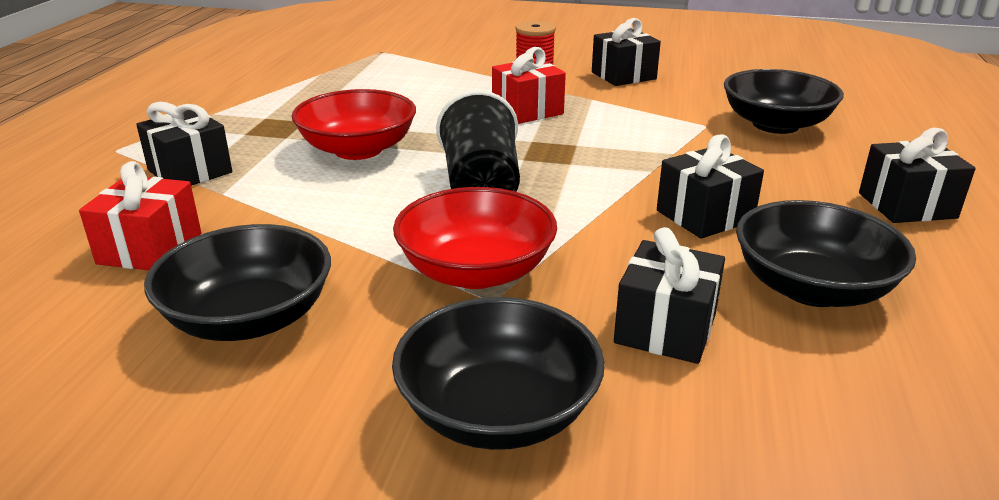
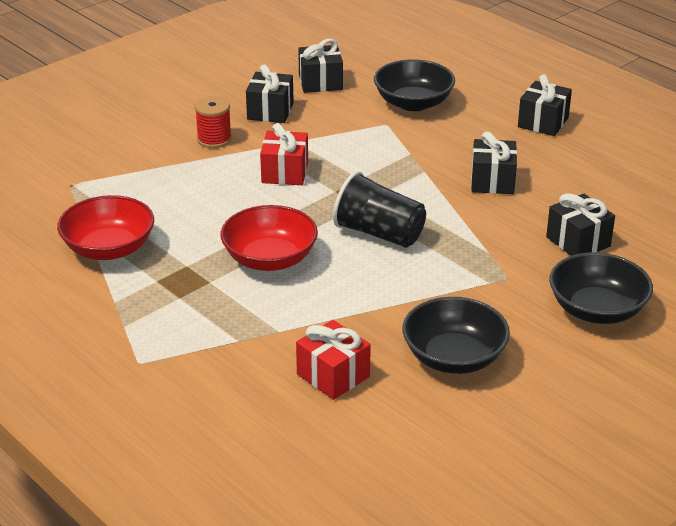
camera: 55 degrees left, 5 degrees up
black gift [136,102,232,186] -> black gift moved to [298,39,343,93]
red bowl [393,187,557,289] -> red bowl moved to [57,195,154,260]
black bowl [736,200,916,307] -> none

